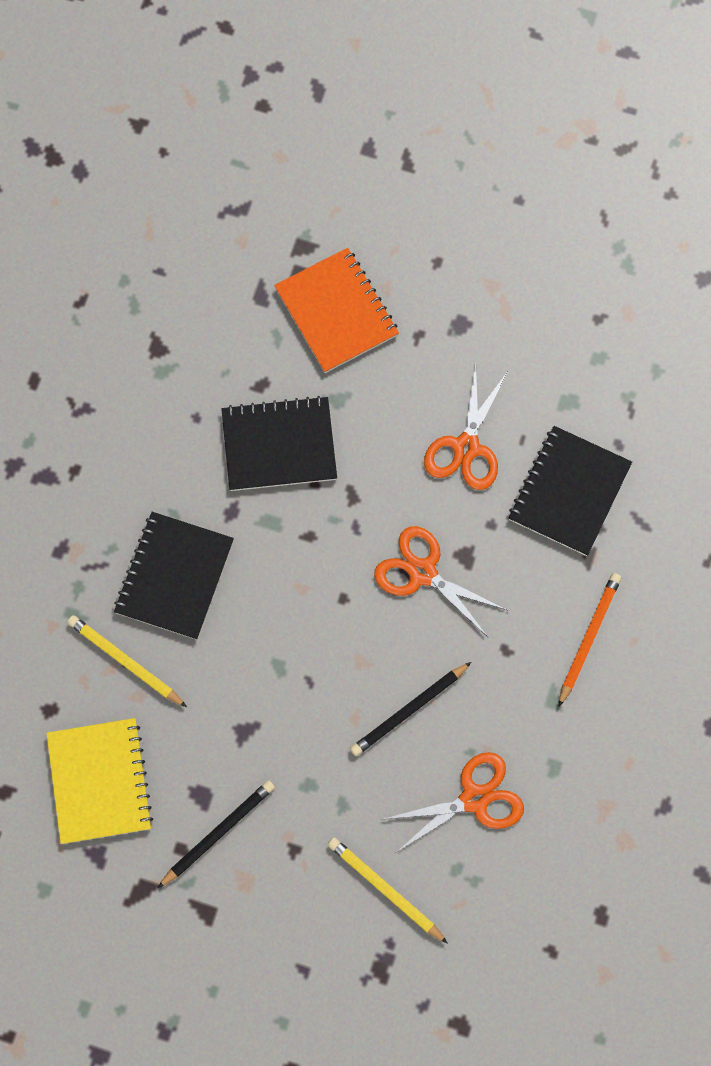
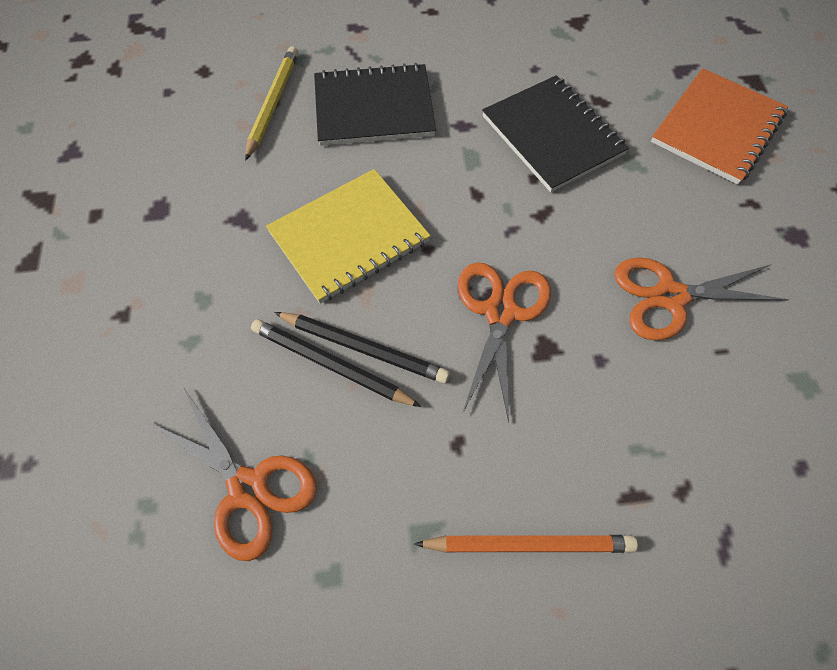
camera: 65 degrees right, 10 degrees down
yellow notebook [46,718,153,844] -> yellow notebook moved to [266,169,431,304]
black pencil [158,780,275,888] -> black pencil moved to [274,312,450,384]
yellow pencil [328,837,448,944] -> none
black notebook [509,426,632,556] -> none

